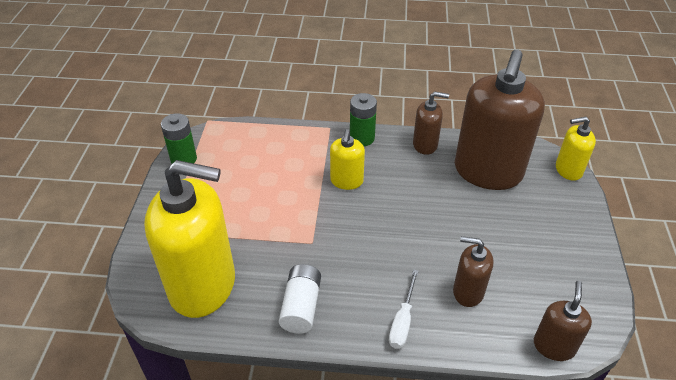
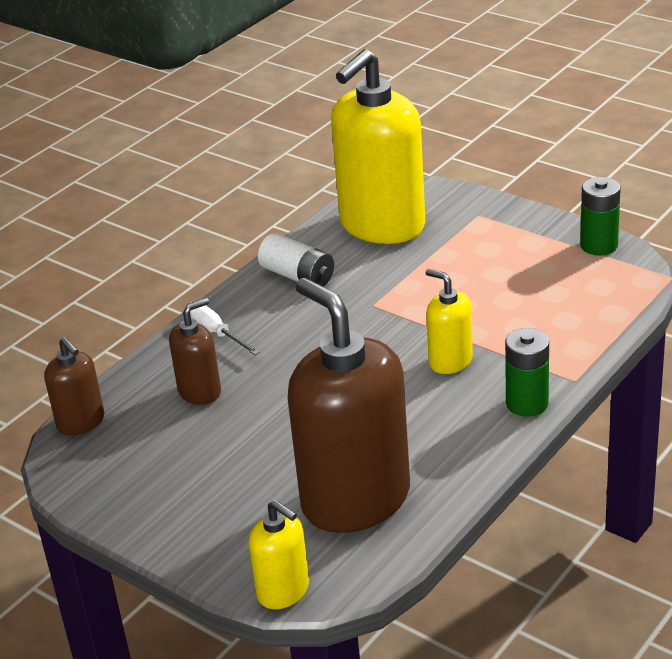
camera: 125 degrees right, 10 degrees down
brown soap dispenser [413,92,449,155] -> none
yellow soap dispenser [556,117,596,181] -> yellow soap dispenser turned 105 degrees clockwise [249,500,309,609]

